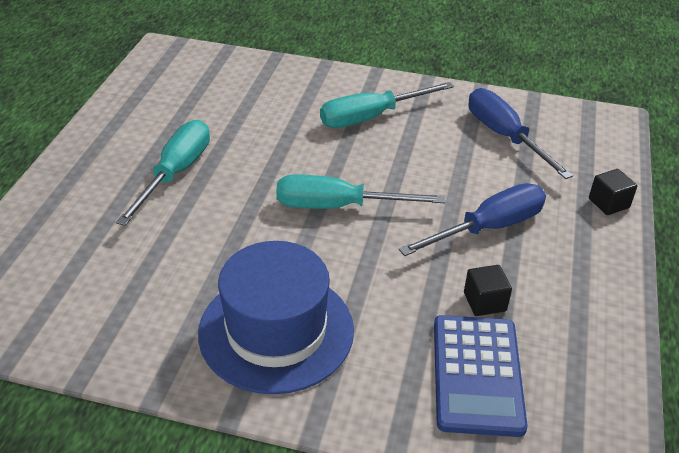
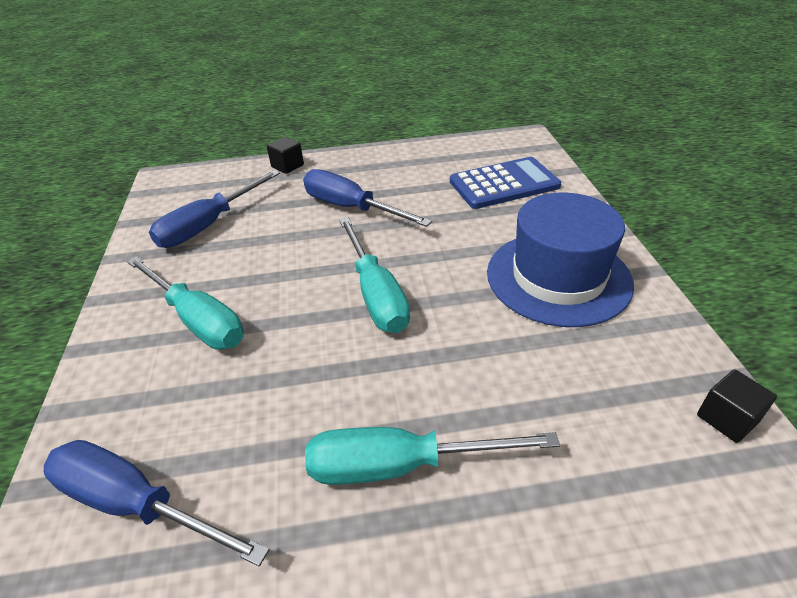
camera: 110 degrees left, 0 degrees up
black cube [464,265,512,316] -> black cube moved to [697,369,777,443]
none -> blue screwdriver [43,440,269,566]

